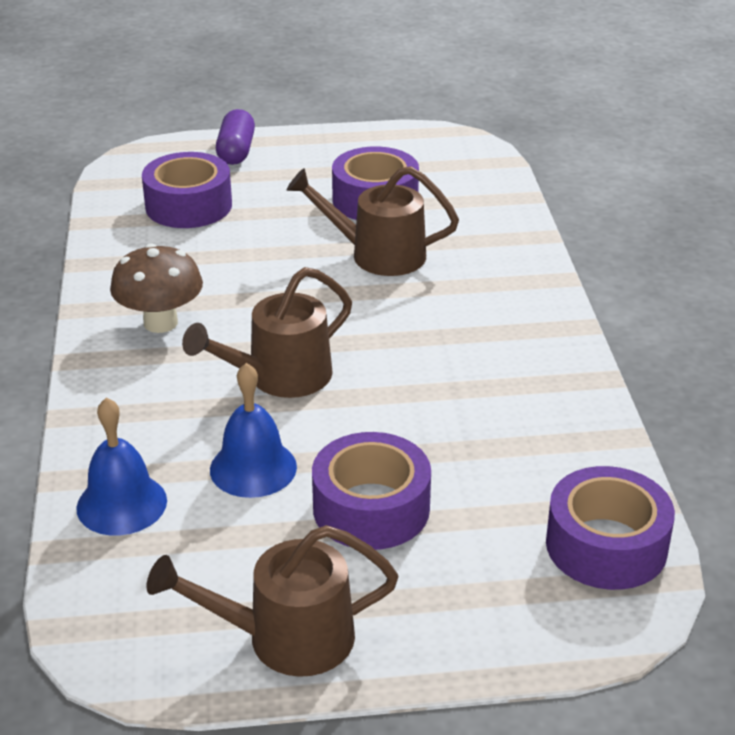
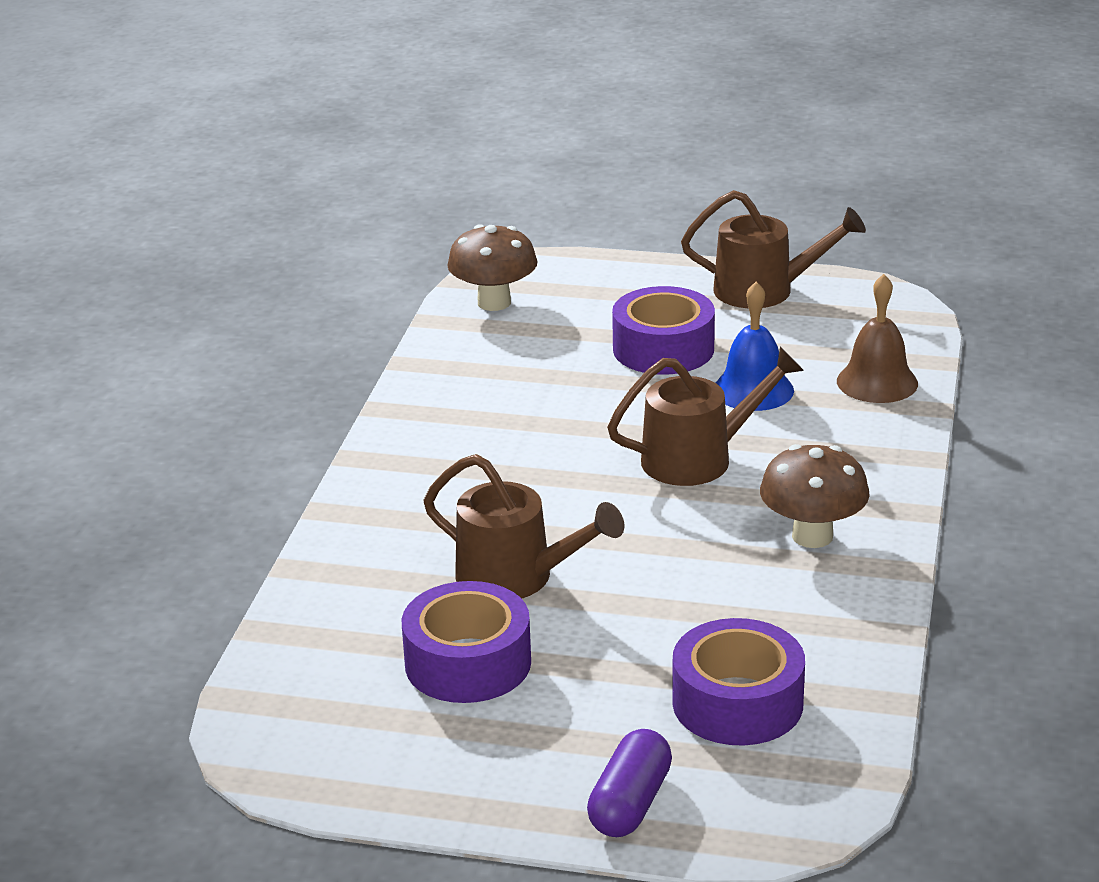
camera: 160 degrees left, 5 degrees down
blue bell [76,397,167,536] -> brown bell [837,274,918,403]
purple tape [546,466,675,590] -> brown mushroom [447,224,537,311]

